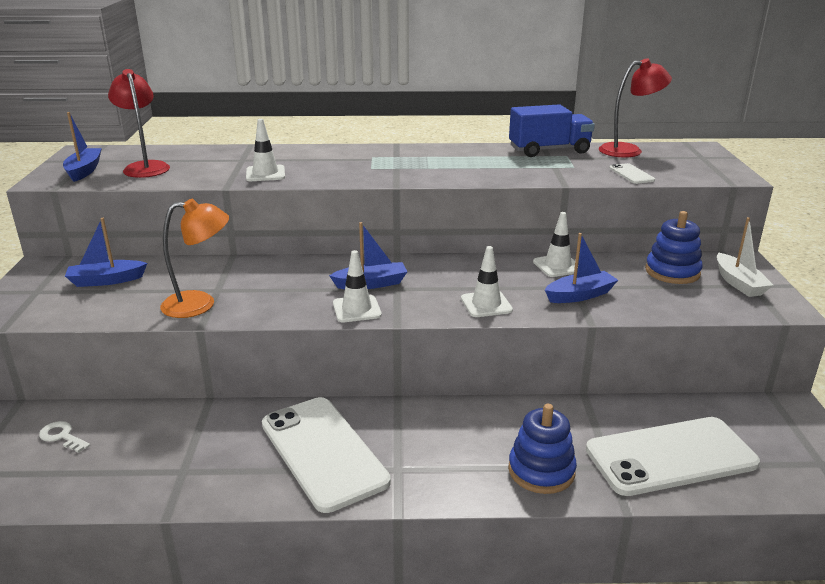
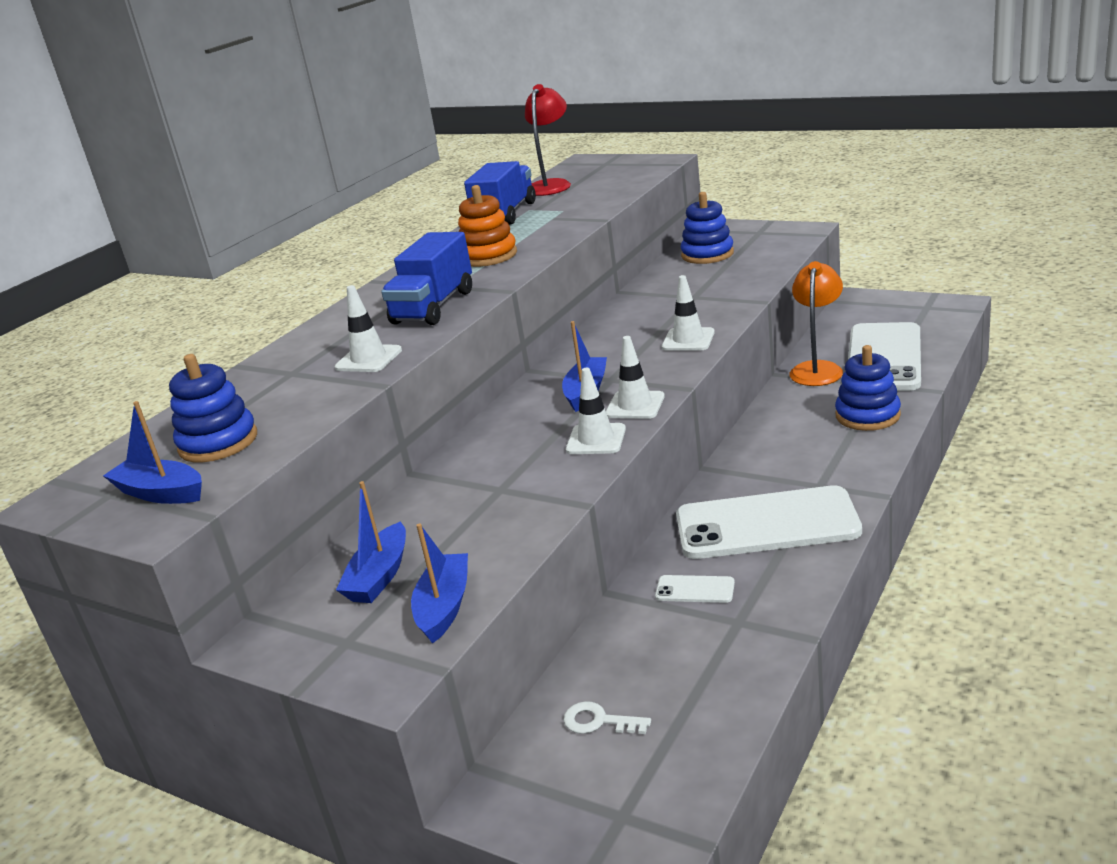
camera: 55 degrees left, 0 degrees up
white key [39,421,90,453] -> white key turned 45 degrees clockwise [564,701,651,734]
red lamp [108,69,170,178] -> blue stacking toy [169,354,257,462]
orange lamp [160,199,229,318] -> orange lamp moved to [790,261,843,386]
white traffic cone [533,212,575,277] -> white traffic cone moved to [566,368,626,454]
blue boat [545,233,618,303] -> blue boat moved to [411,523,468,644]
white phone [609,163,655,184] -> white phone moved to [655,575,735,603]
white boat [717,217,773,297] -> none
none -> blue truck [381,232,472,325]
none -> orange stacking toy [458,185,517,267]

